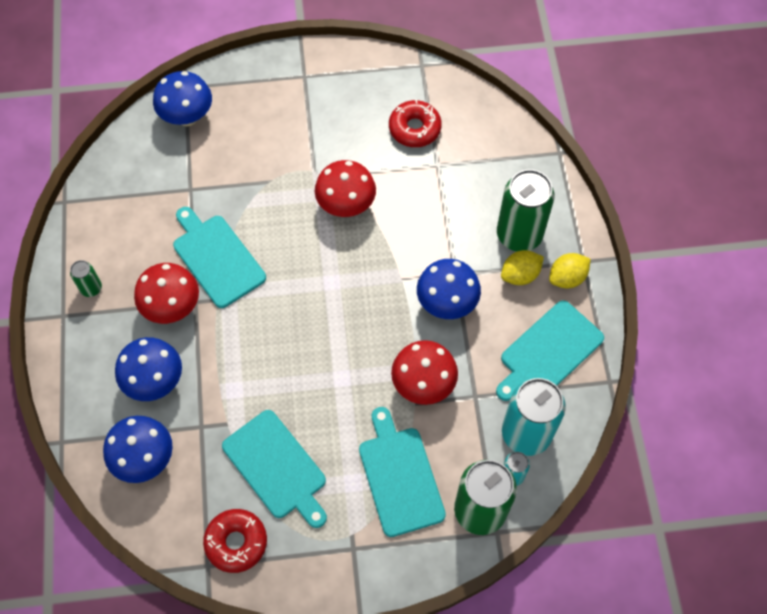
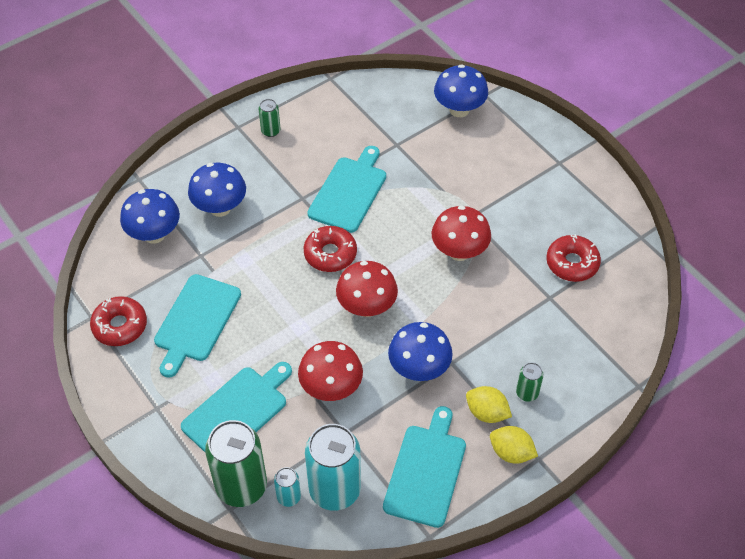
camera: 60 degrees right, 10 degrees down
red mushroom [134,263,199,324] -> red mushroom moved to [336,261,398,317]
turquoise cutting board [496,300,604,401] -> turquoise cutting board turned 90 degrees clockwise [383,406,466,528]
green can [497,169,554,252] -> green can [516,362,543,402], size x0.47
none -> red donut [304,226,357,272]

